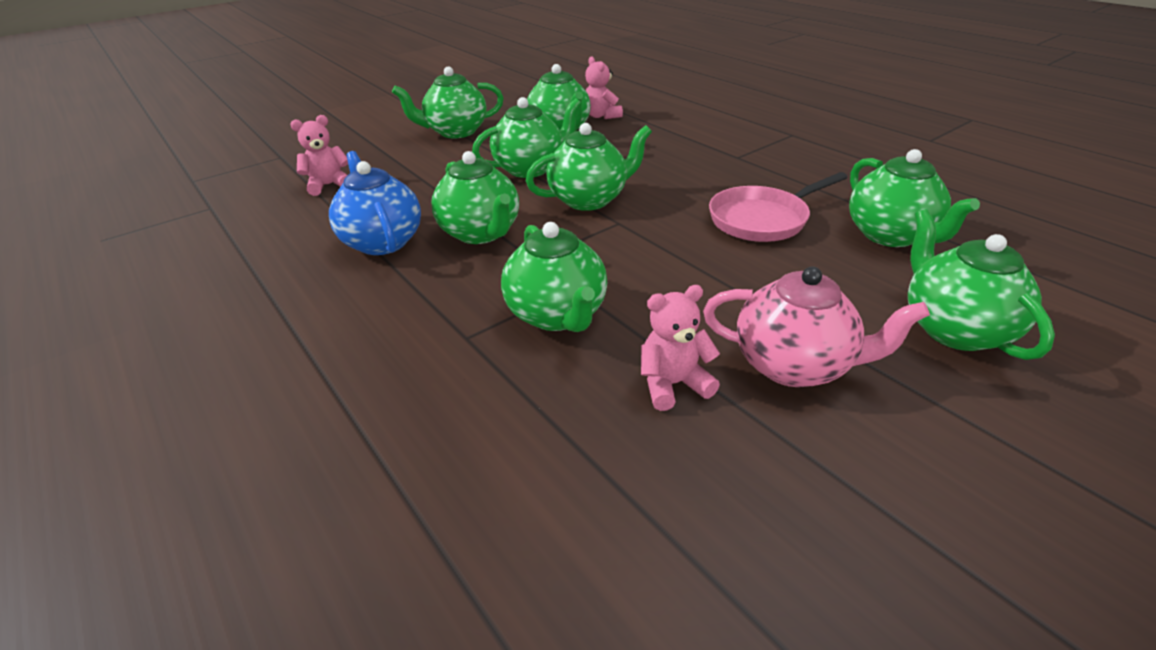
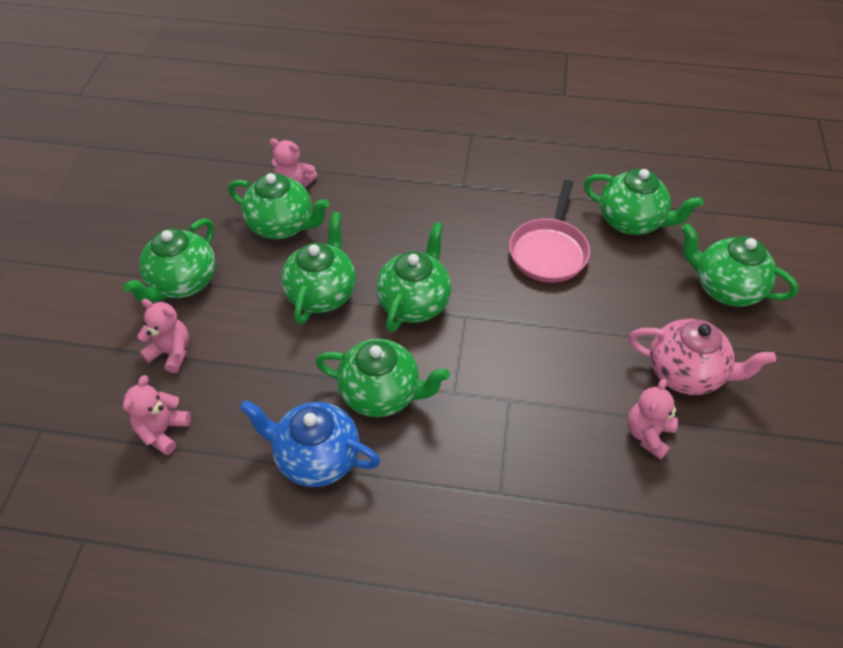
camera: 45 degrees left, 15 degrees up
green teapot [501,222,607,332] -> none
pink teapot [703,266,930,387] -> pink teapot turned 45 degrees clockwise [629,319,776,395]
none -> pink teddy bear [137,299,189,373]

